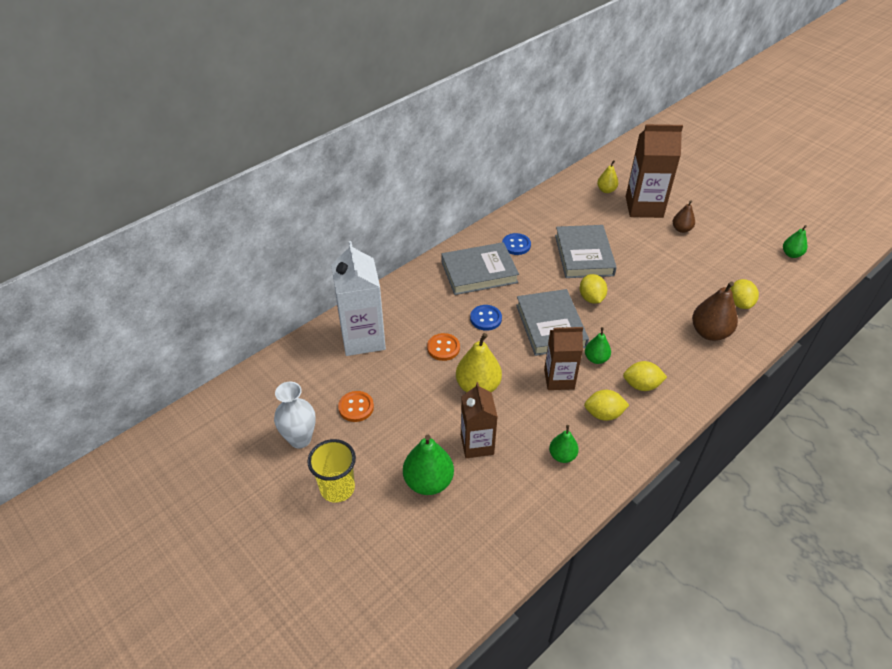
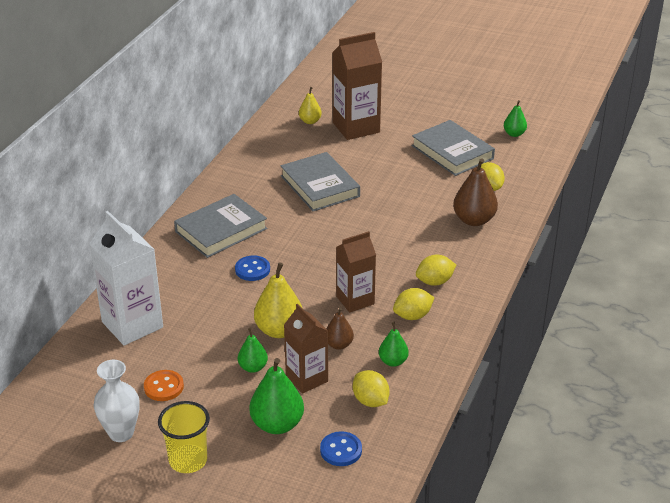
camera: 25 degrees left, 10 degrees down
orange button [427,333,460,361] -> none
blue button [502,233,531,255] -> blue button moved to [320,431,362,466]
grey book [516,289,589,356] -> grey book moved to [412,120,495,176]
yellow lemon [580,274,607,304] -> yellow lemon moved to [353,370,390,407]
green pear [585,327,611,364] -> green pear moved to [238,328,268,373]
brown pear [673,200,695,233] -> brown pear moved to [326,308,354,350]

